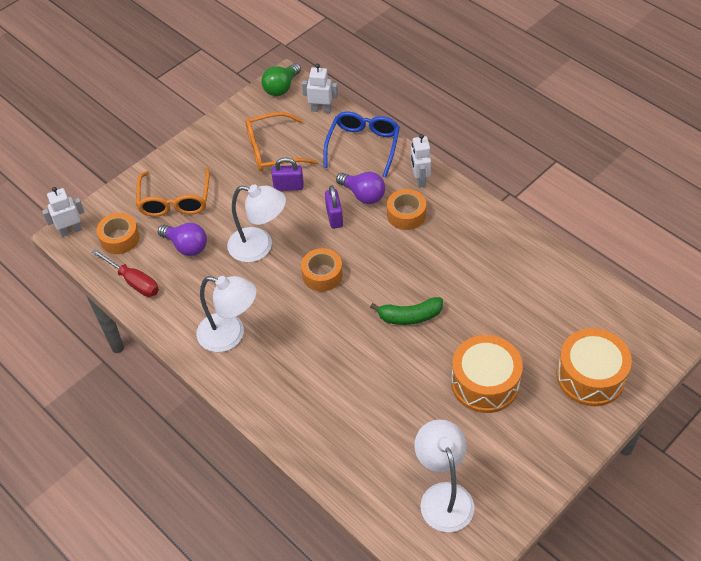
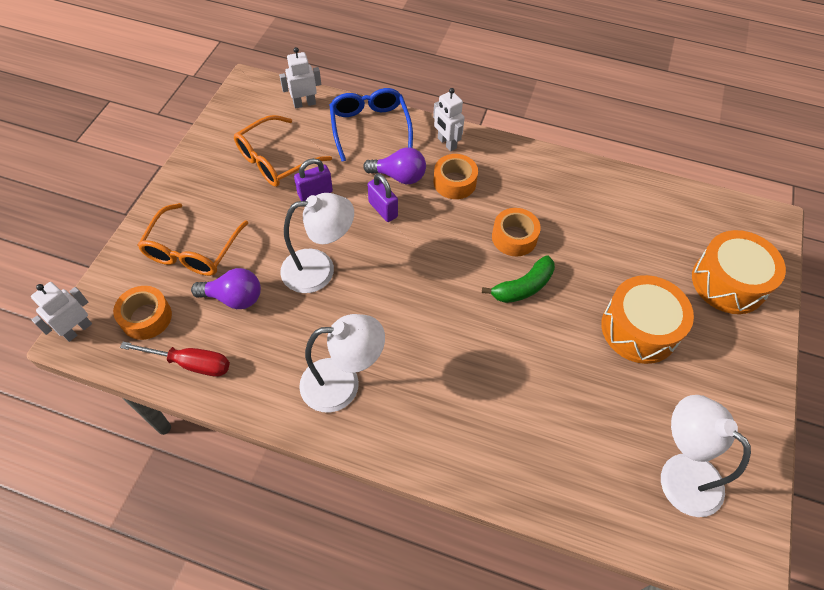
camera: 30 degrees left, 5 degrees up
orange glasses [136,167,210,217] -> orange glasses turned 45 degrees clockwise [137,203,248,276]
green light bulb [261,63,301,96] -> none
orange tape [301,248,343,291] -> orange tape moved to [492,208,541,256]

